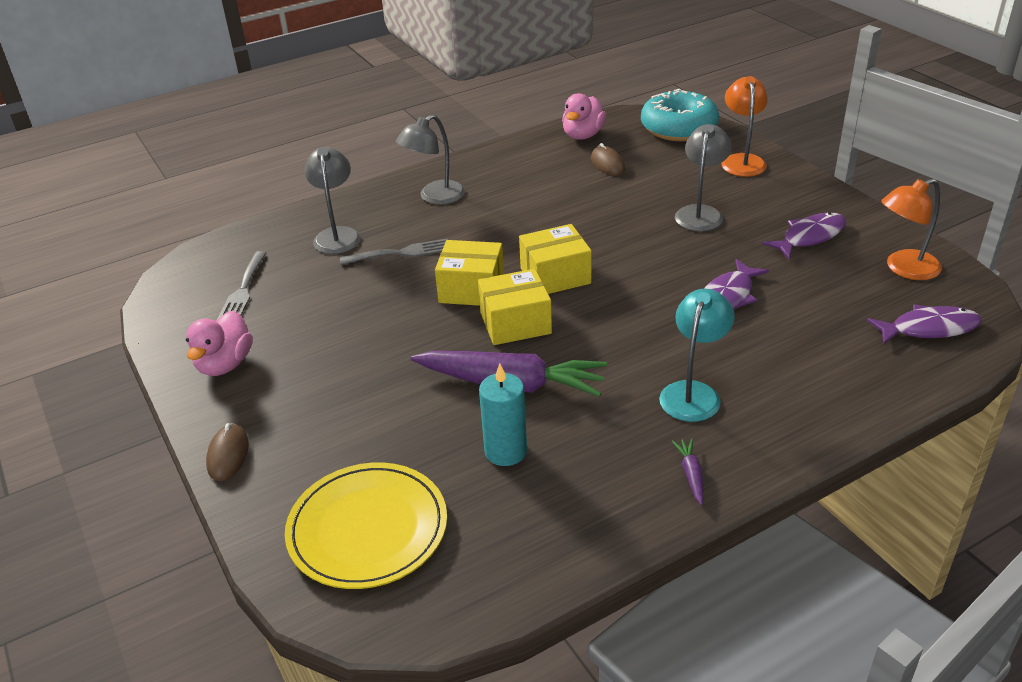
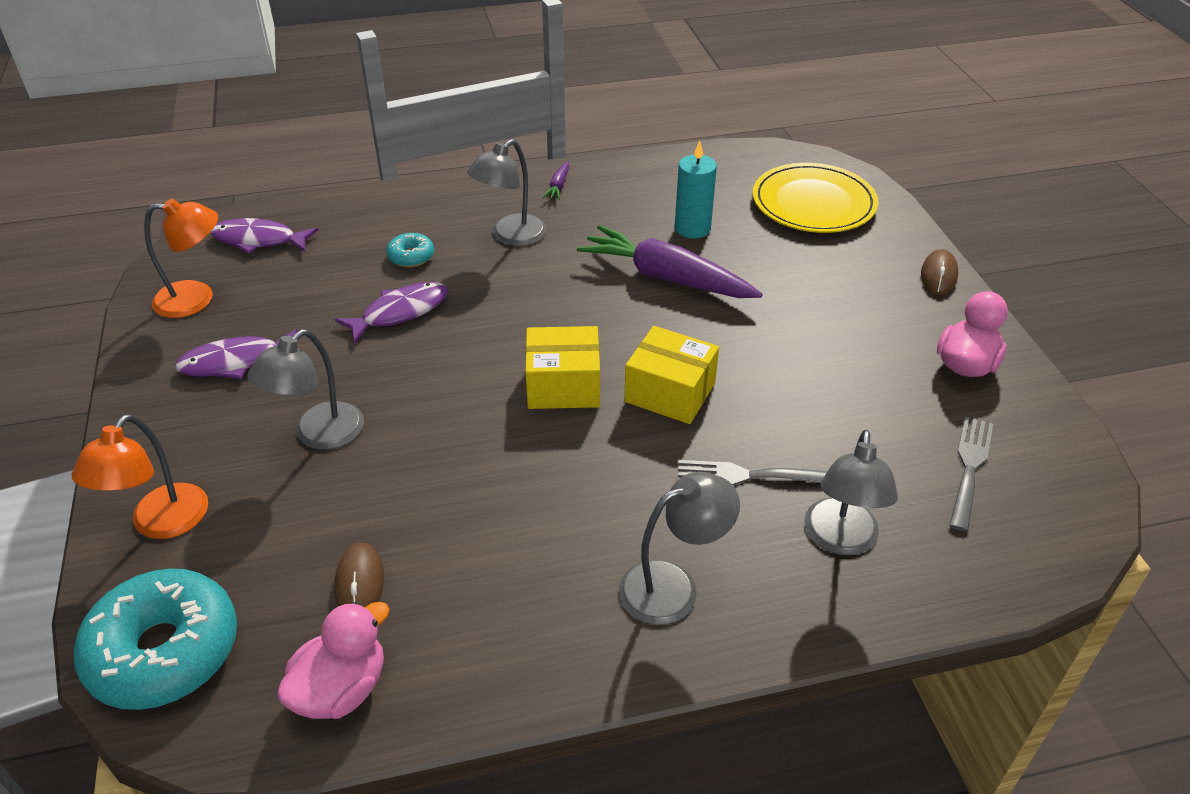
camera: 165 degrees left, 5 degrees up
yellow box [478,269,552,345] -> none
turquoise lamp [659,289,735,422] -> grey lamp [467,139,547,246]
none -> turquoise donut [386,233,434,267]

